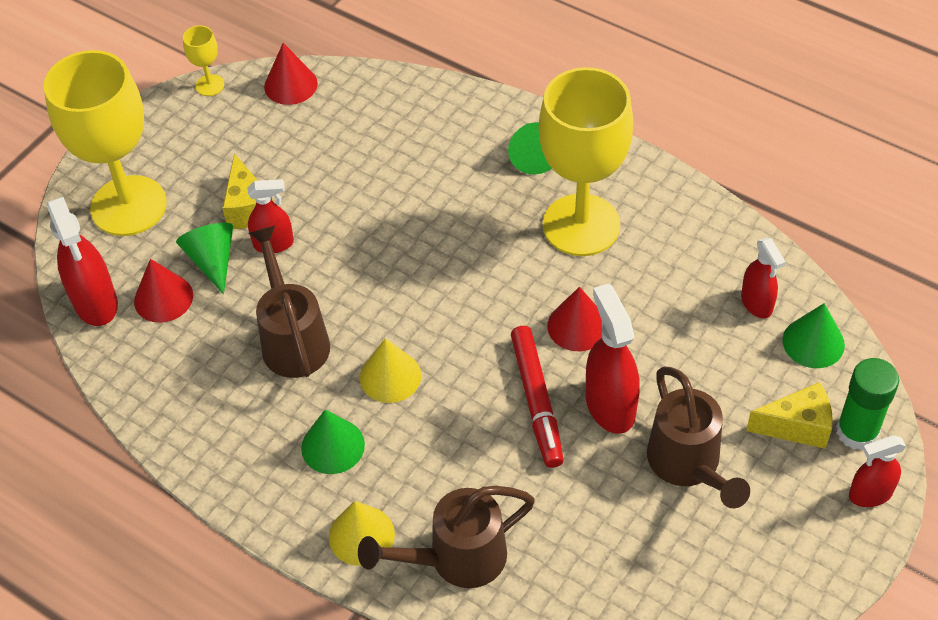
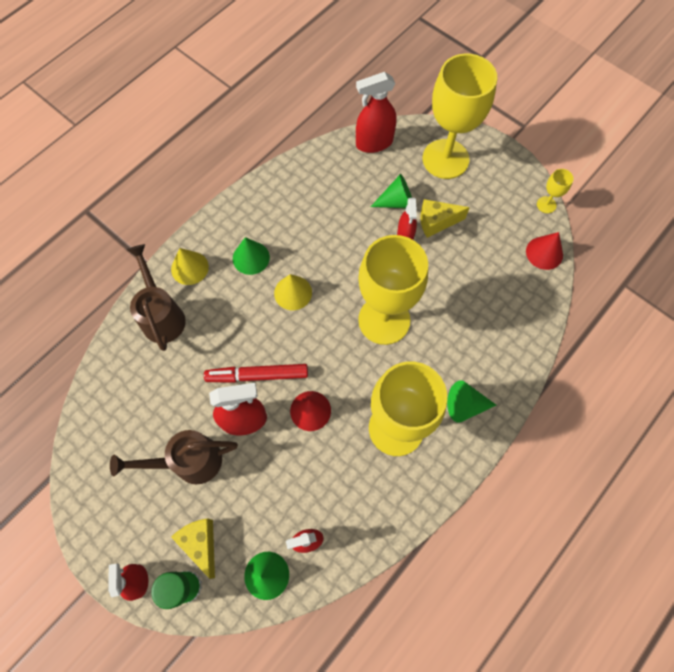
camera: 95 degrees right, 15 degrees up
red cone [134,259,193,323] -> none
brown watering can [248,226,330,378] -> none
yellow cheese [746,382,833,449] -> yellow cheese turned 150 degrees clockwise [171,518,215,579]
none -> yellow goblet [358,235,428,345]

